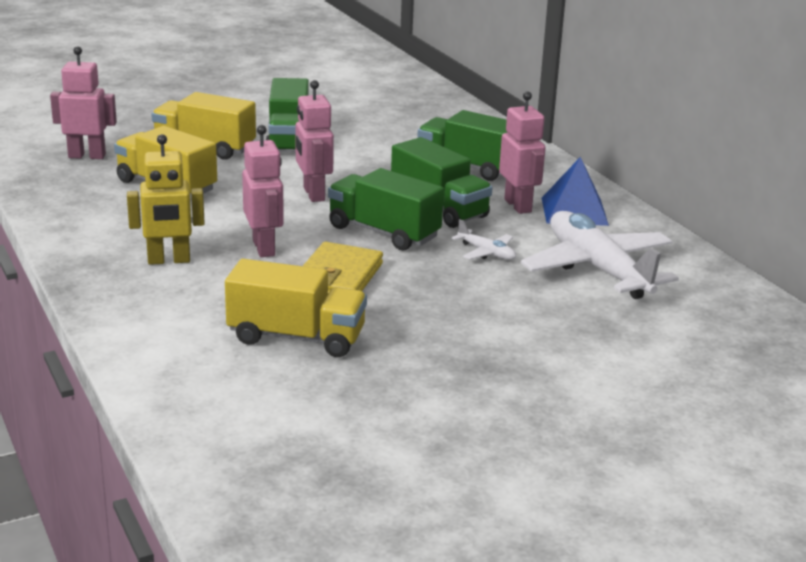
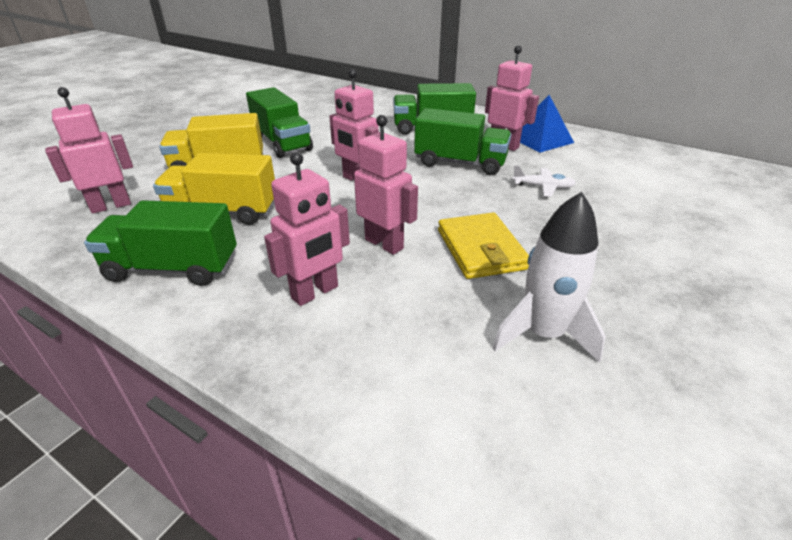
camera: 30 degrees left, 10 degrees up
yellow robot [127,134,205,265] -> pink robot [264,152,350,306]
yellow truck [225,259,367,357] -> white rocket [492,192,606,363]
green truck [328,168,444,250] -> green truck moved to [84,200,237,286]
white plane [521,211,679,299] -> none

